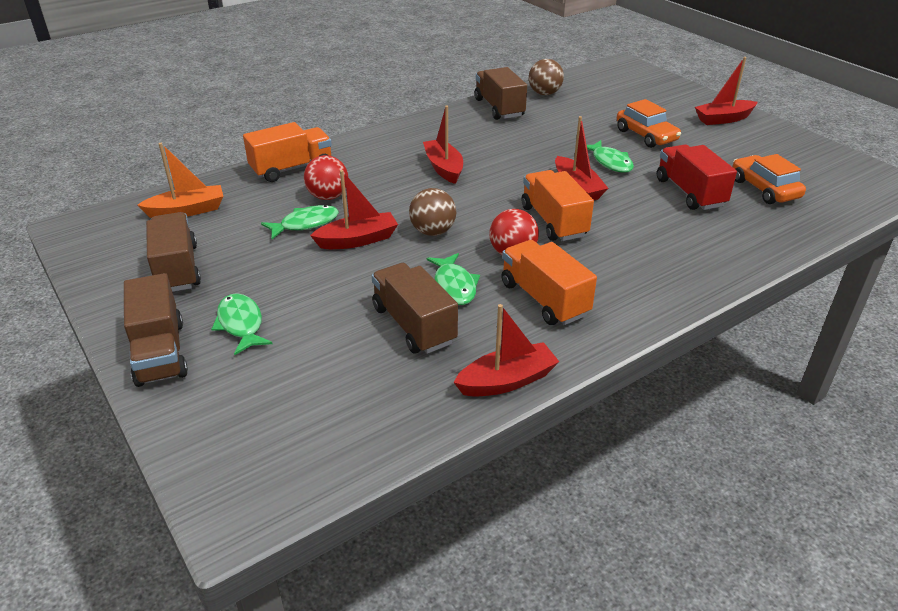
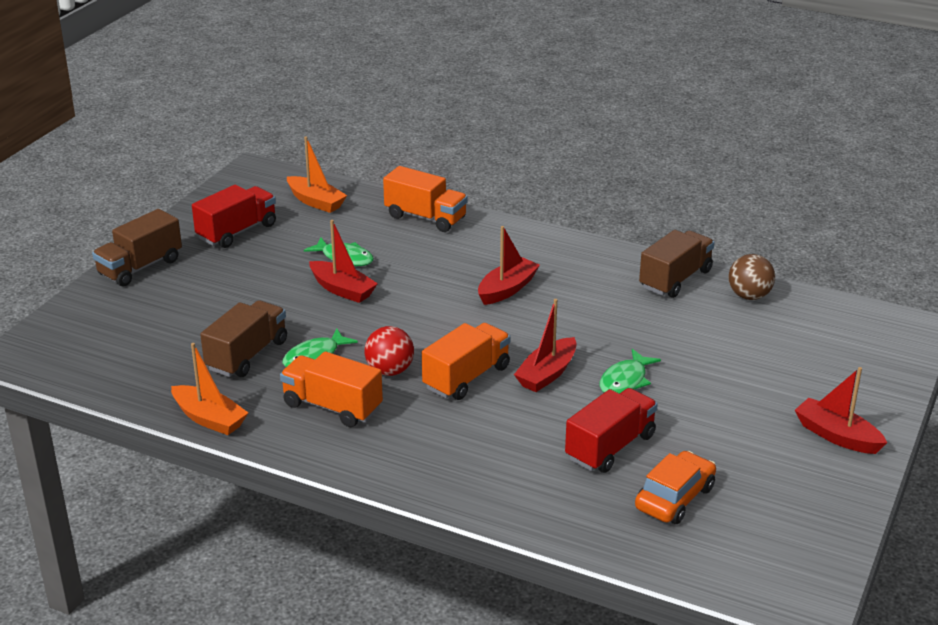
camera: 60 degrees right, 5 degrees down
brown truck [146,212,201,292] -> red truck [192,185,276,248]
green fish [211,293,273,355] -> none
red ball [304,155,348,200] -> none
brown ball [409,188,456,236] -> none
red boat [453,304,559,397] -> orange boat [171,343,248,435]
orange truck [501,240,597,325] -> orange truck turned 90 degrees counterclockwise [280,351,383,427]
orange car [617,99,681,148] -> none

